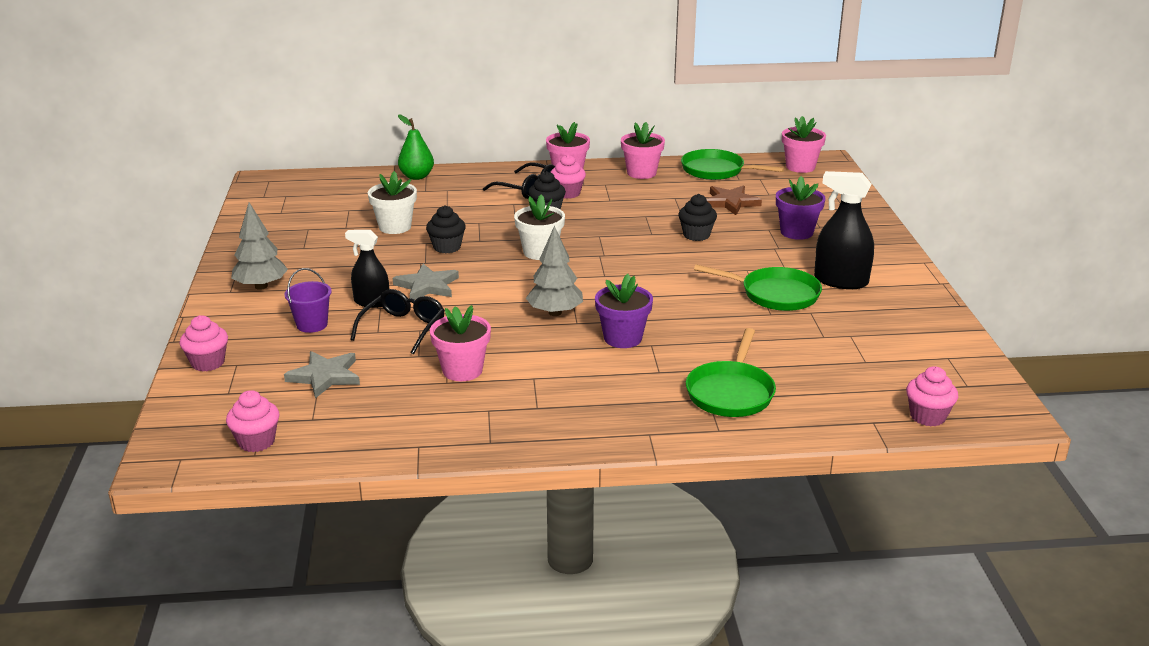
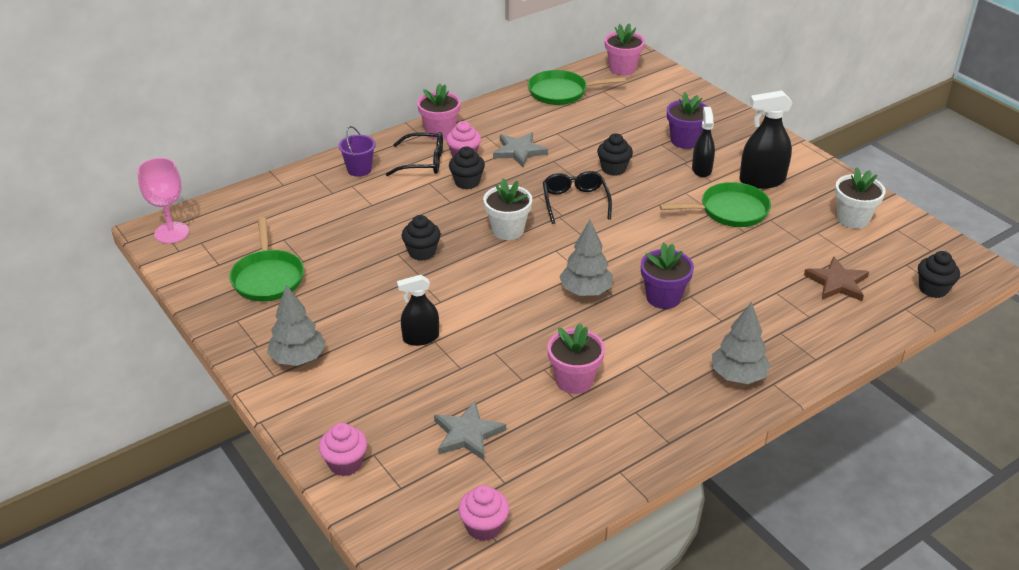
camera: 30 degrees left, 10 degrees up
purple bucket [284,268,332,333] -> purple bucket moved to [338,126,376,177]
black glasses [350,289,445,354] -> black glasses moved to [543,171,612,224]
white flower pot [368,171,417,234] -> white flower pot moved to [835,167,886,229]
grey star [393,264,459,300] -> grey star moved to [493,132,548,167]
green pear [398,114,434,180] -> none
pink flower pot [621,122,665,179] -> none
green pan [686,328,776,417] -> green pan moved to [229,218,304,301]
brown star [707,186,762,215] -> brown star moved to [804,256,869,301]
pink cupcake [906,366,958,426] -> black cupcake [918,251,960,298]
none -> pink goblet [137,158,189,243]
none -> black spray bottle [692,107,715,177]
none -> grey tree [712,302,771,384]

